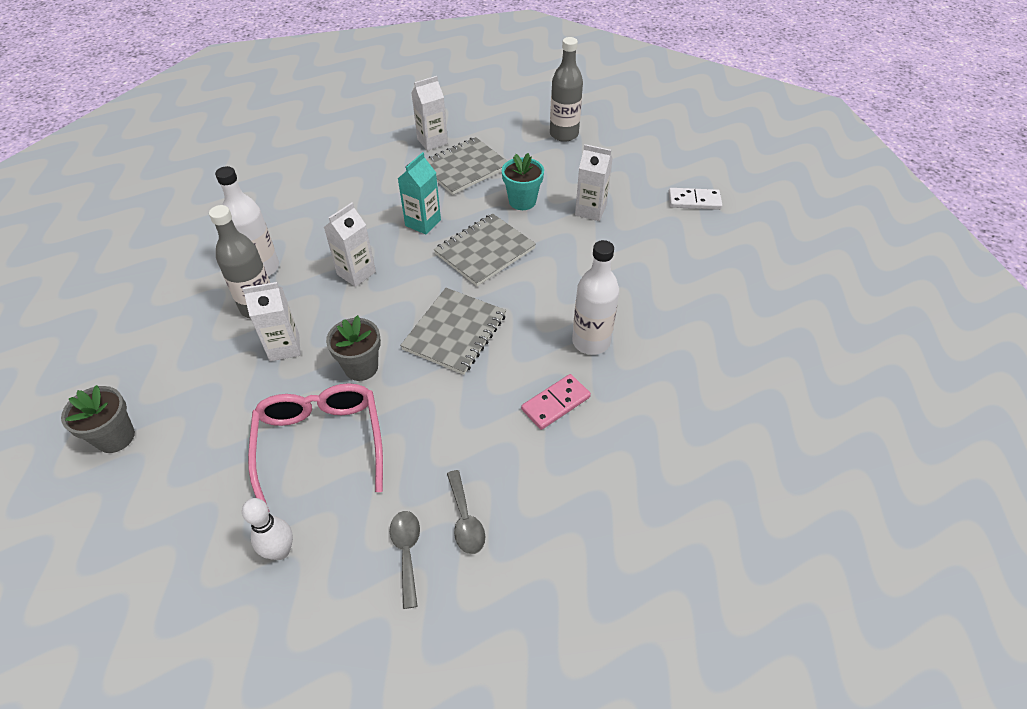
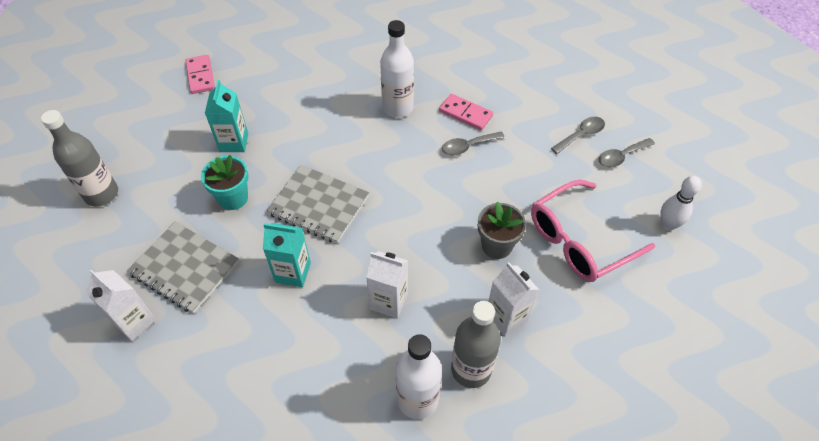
camera: 110 degrees left, 5 degrees up
grey flower pot [61,385,135,453] -> none
grey notebook [400,288,506,375] -> none
white carton [575,144,613,221] -> turquoise carton [205,80,248,152]
white domino [668,188,722,210] -> pink domino [185,55,215,94]
none -> grey spoon [442,132,505,155]

